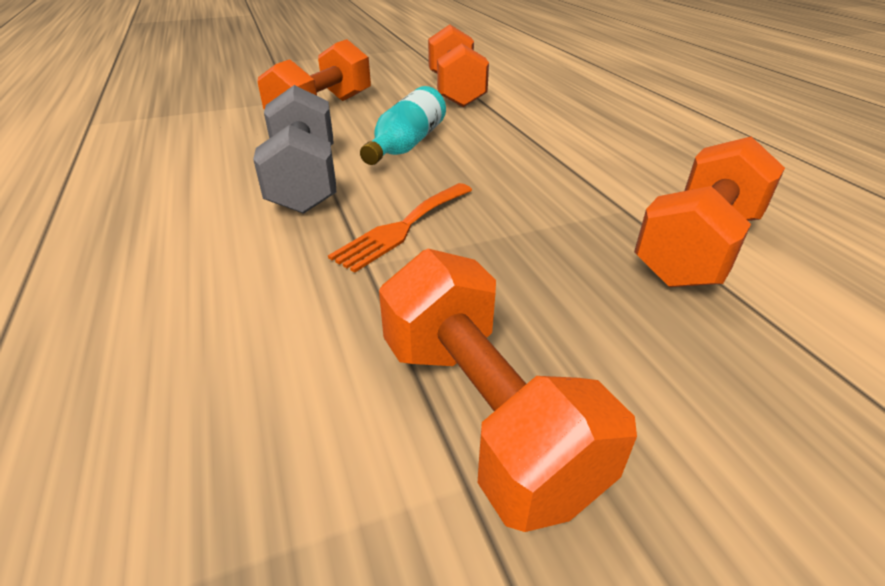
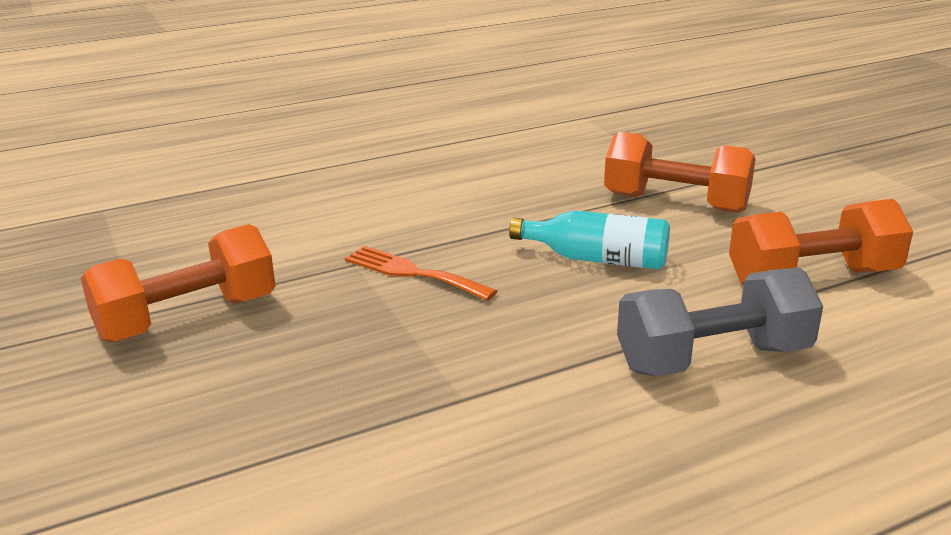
camera: 85 degrees right, 10 degrees down
grey dumbbell [253,85,336,214] -> grey dumbbell moved to [617,268,823,377]
orange dumbbell [634,136,785,287] -> none

